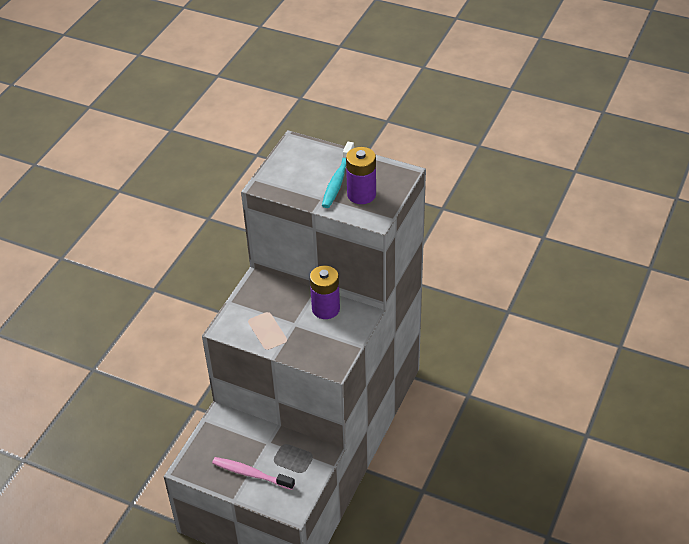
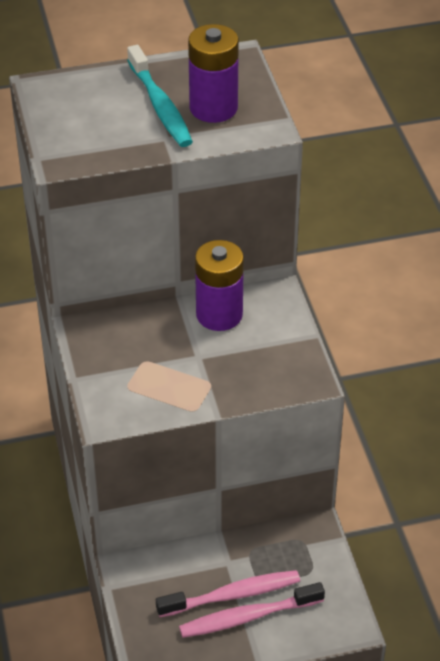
camera: 40 degrees left, 0 degrees up
none -> pink toothbrush [156,570,300,617]

